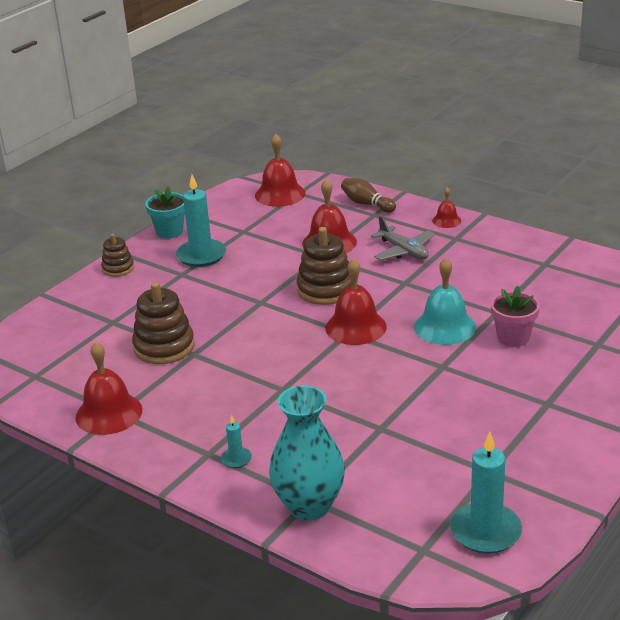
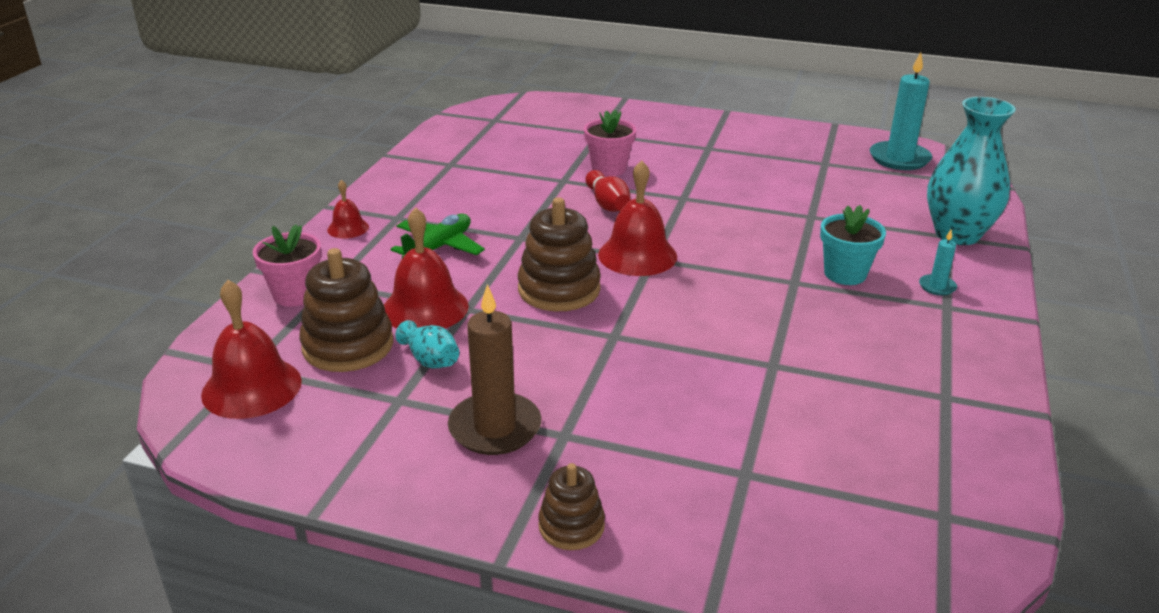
camera: 110 degrees left, 0 degrees up
red bell [75,342,142,435] -> none
brown stacking toy [132,282,195,364] -> brown stacking toy moved to [299,248,394,372]
turquoise flower pot [145,186,185,239] -> turquoise flower pot moved to [820,205,886,285]
turquoise candle [176,175,226,267] -> brown candle [448,284,542,455]
brown bowling pin [341,178,396,213] -> pink flower pot [253,224,321,307]
grey plane [371,216,435,260] -> green plane [391,214,485,258]
turquoise bell [414,258,476,345] -> red bowling pin [585,170,631,212]
none -> turquoise vase [396,320,459,368]

